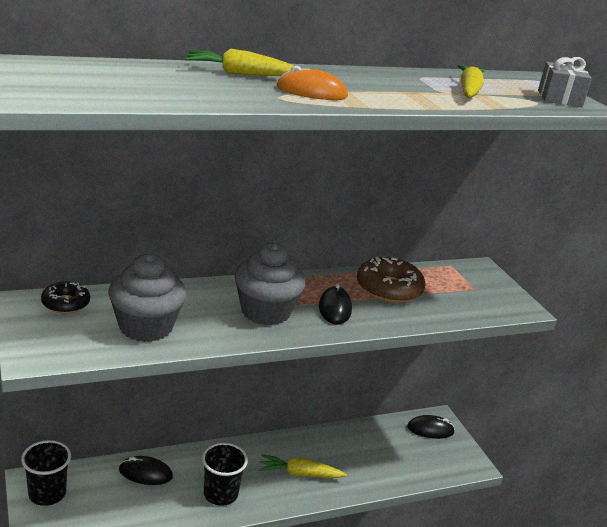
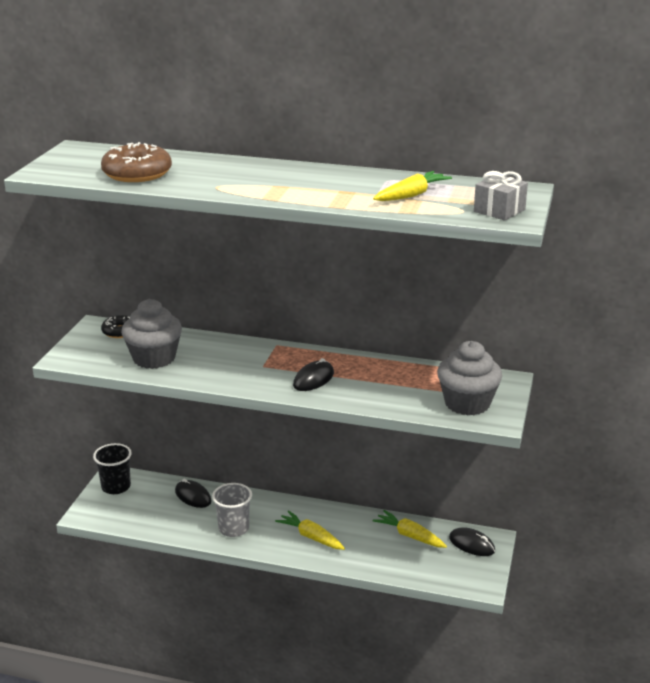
camera: 40 degrees right, 0 degrees up
yellow carrot [185,49,294,76] -> yellow carrot moved to [373,510,447,548]
black cup [202,443,248,506] -> grey cup [212,483,252,537]
grey cupcake [235,243,306,326] -> grey cupcake moved to [437,341,502,415]
orange mouse [276,66,348,100] -> none
brown donut [357,257,426,303] -> brown donut moved to [101,142,172,182]

